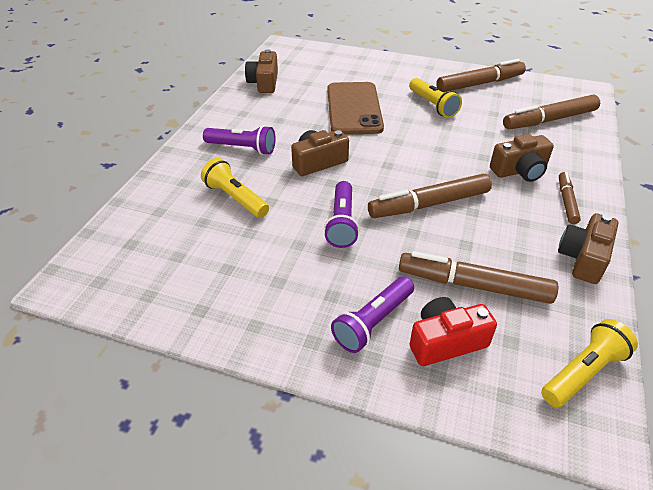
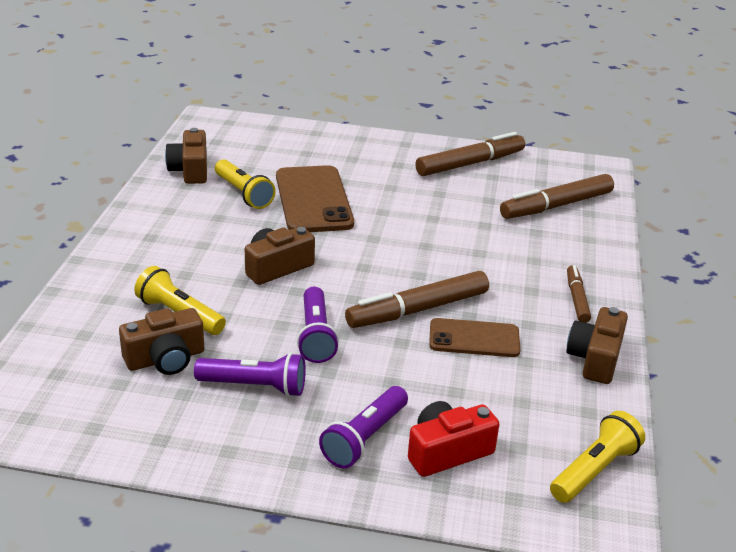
camera: 10 degrees left, 10 degrees down
purple flashlight [203,125,275,155] -> purple flashlight moved to [194,353,306,397]
brown marker [399,251,558,304] -> none
yellow flashlight [409,78,462,118] -> yellow flashlight moved to [215,159,276,209]
brown camera [490,134,554,182] -> brown camera moved to [119,308,204,375]
none -> brown phone [429,318,520,357]

